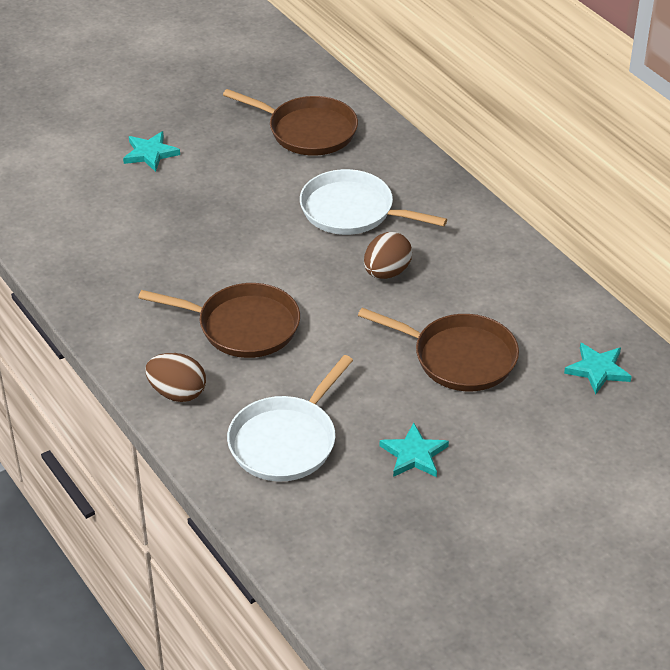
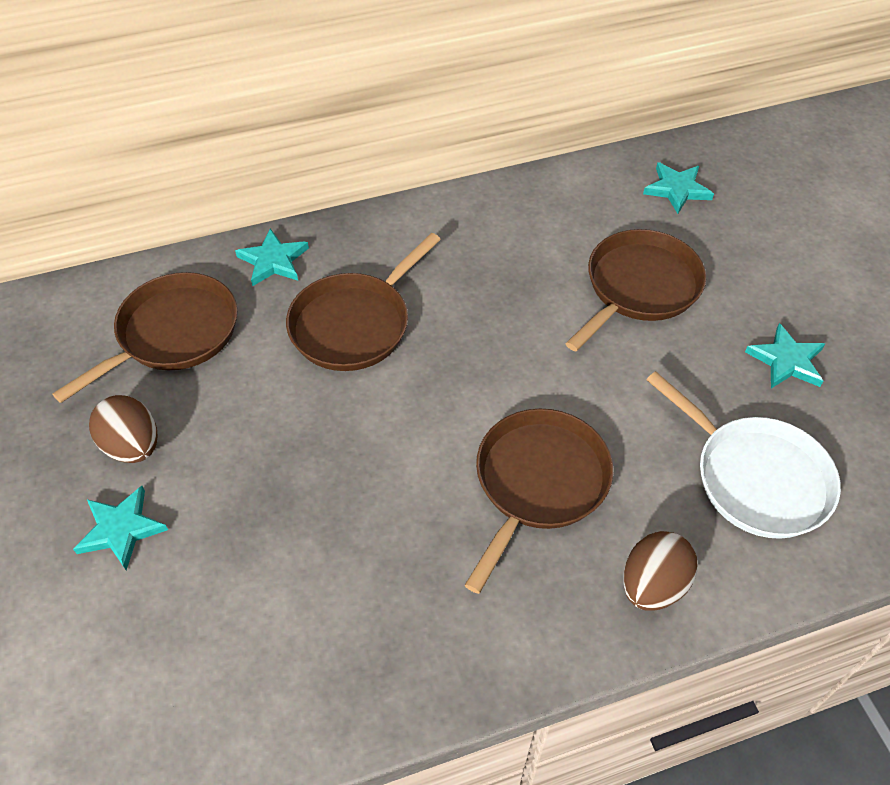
camera: 75 degrees left, 10 degrees up
white pan [300,169,447,235] -> brown pan [286,233,441,371]
brown egg [364,232,412,279] -> brown egg moved to [89,395,158,463]
none -> turquoise star [235,228,309,286]

